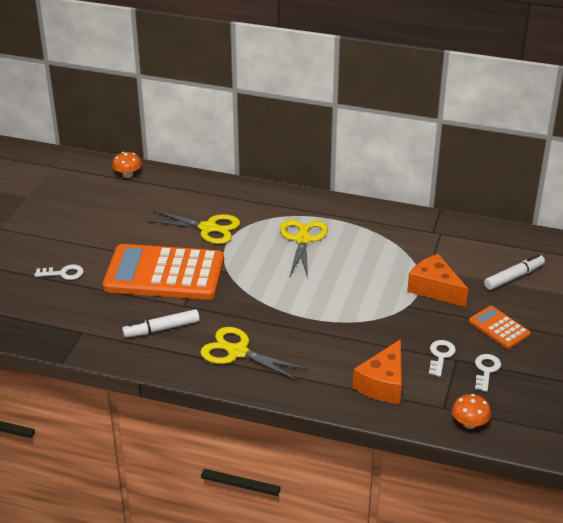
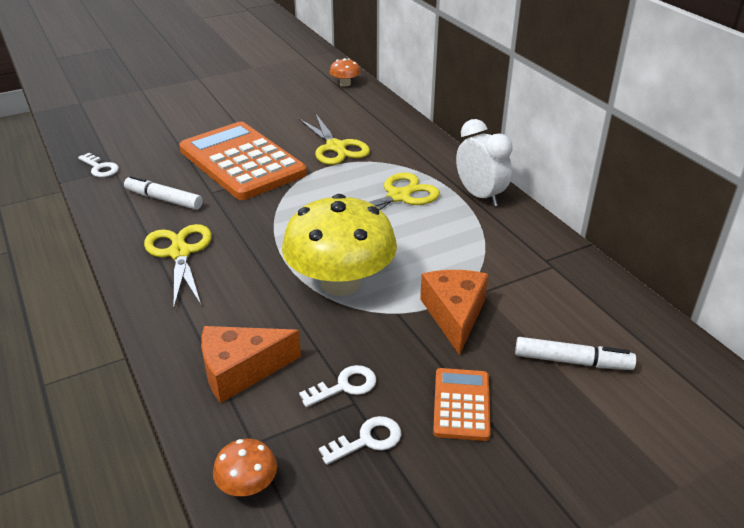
camera: 45 degrees right, 0 degrees up
white key [34,264,84,280] -> white key moved to [78,153,119,177]
none -> yellow mushroom [282,194,397,296]
none -> white clock [456,119,513,207]

